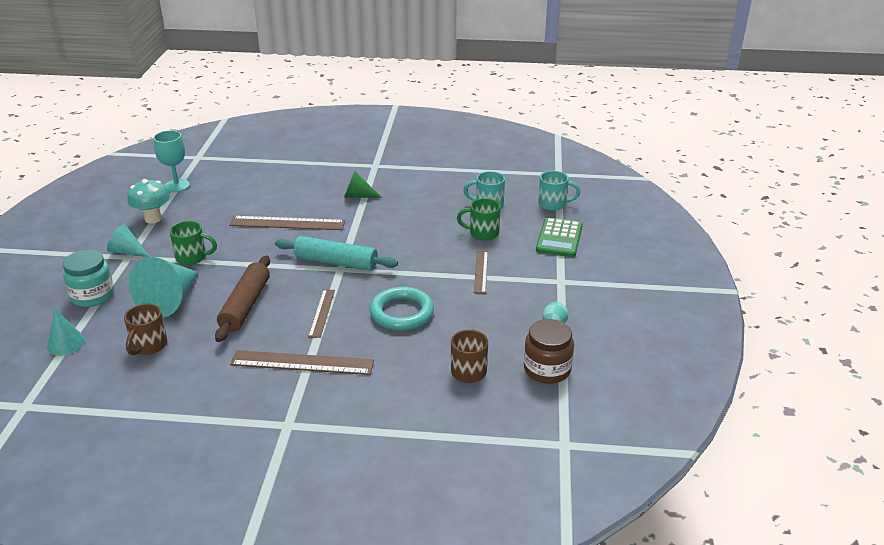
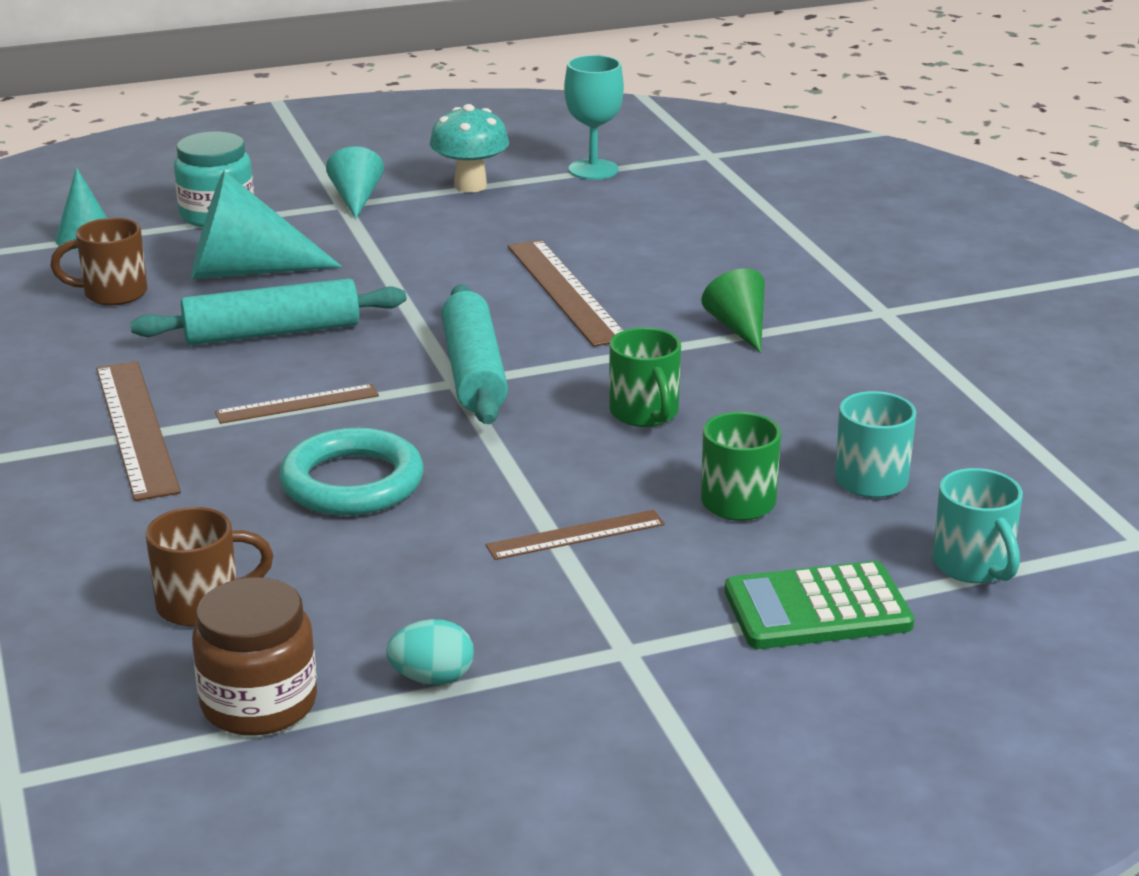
camera: 65 degrees right, 5 degrees down
green mug [169,221,217,265] -> green mug moved to [610,327,681,427]
brown rolling pin [215,256,270,342] -> turquoise rolling pin [130,278,406,345]

